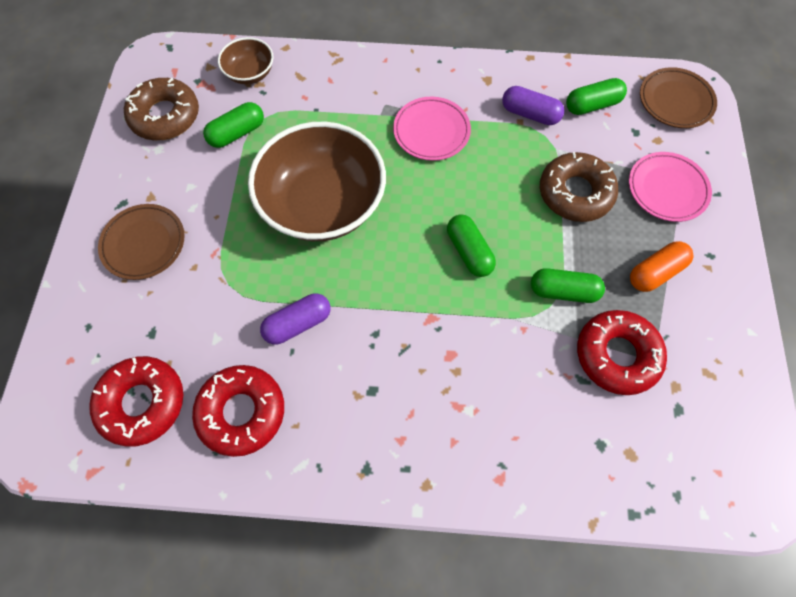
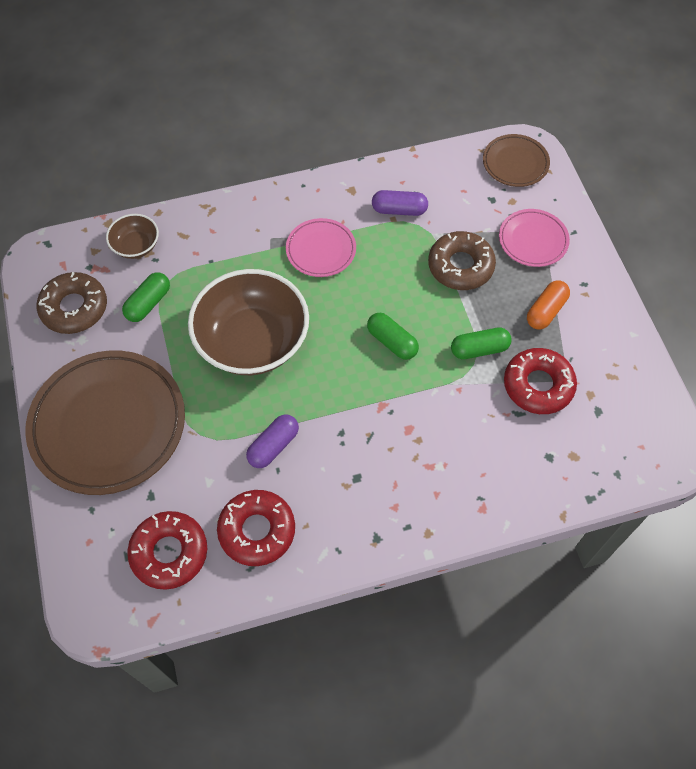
camera: 20 degrees left, 5 degrees down
brown plate [98,204,185,280] -> brown plate [25,350,185,495], size x2.00
green capsule [566,78,627,115] -> none

